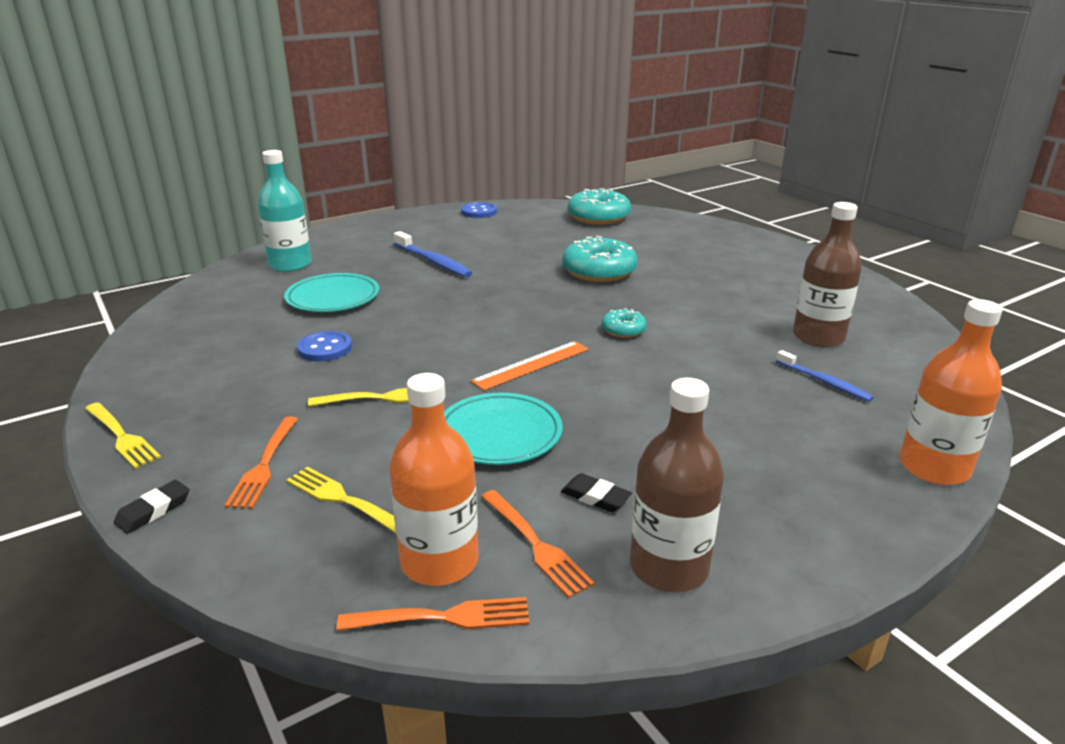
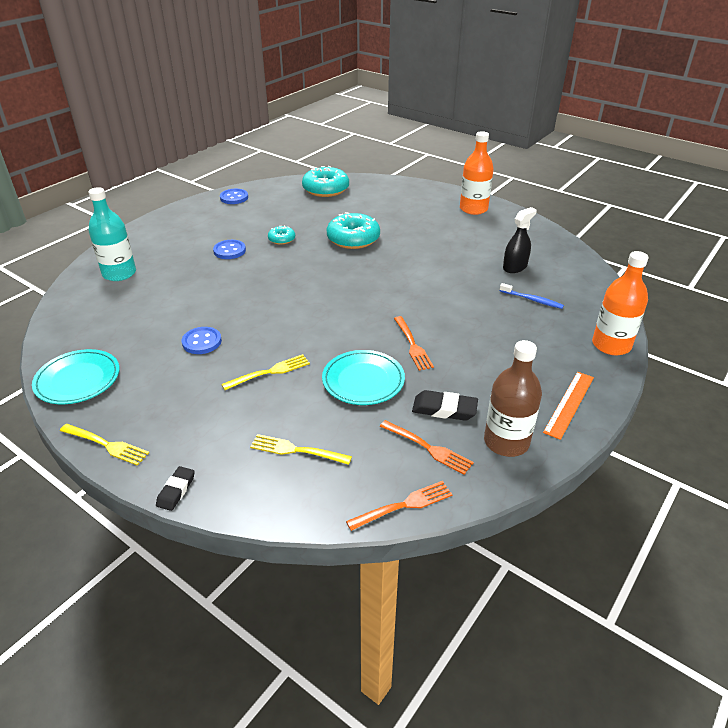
camera: 20 degrees left, 10 degrees up
orange fork [224,416,298,509] -> orange fork moved to [394,316,434,371]
turquoise plate [284,273,379,312] -> turquoise plate moved to [32,349,120,404]
orange bottle [389,373,478,586] -> orange bottle moved to [460,131,494,215]
blue toothbrush [394,231,472,277] -> blue button [213,240,246,259]
orange ruler [471,341,589,391] -> orange ruler moved to [543,372,594,440]
black eraser [561,473,632,512] -> black eraser [412,390,478,421], size x1.51
turquoise donut [602,308,647,338] -> turquoise donut moved to [268,226,295,245]
brown bottle [793,202,862,347] -> black spray bottle [503,207,537,273]

